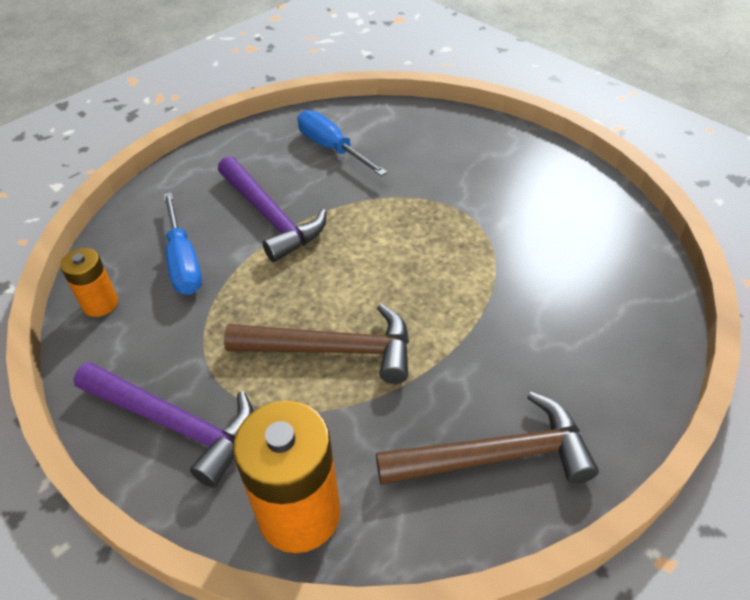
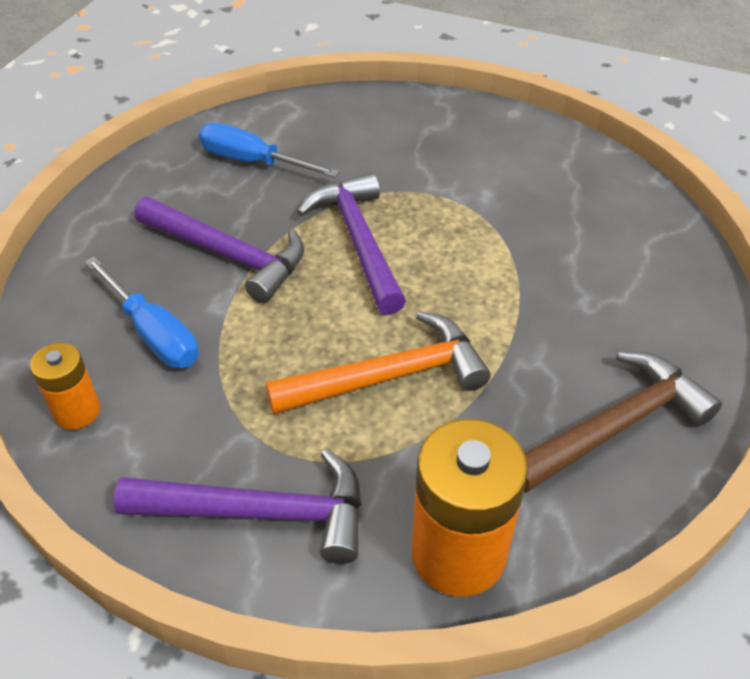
camera: 25 degrees left, 0 degrees up
brown hammer [224,304,409,384] -> orange hammer [266,311,491,414]
none -> purple hammer [297,173,406,315]

